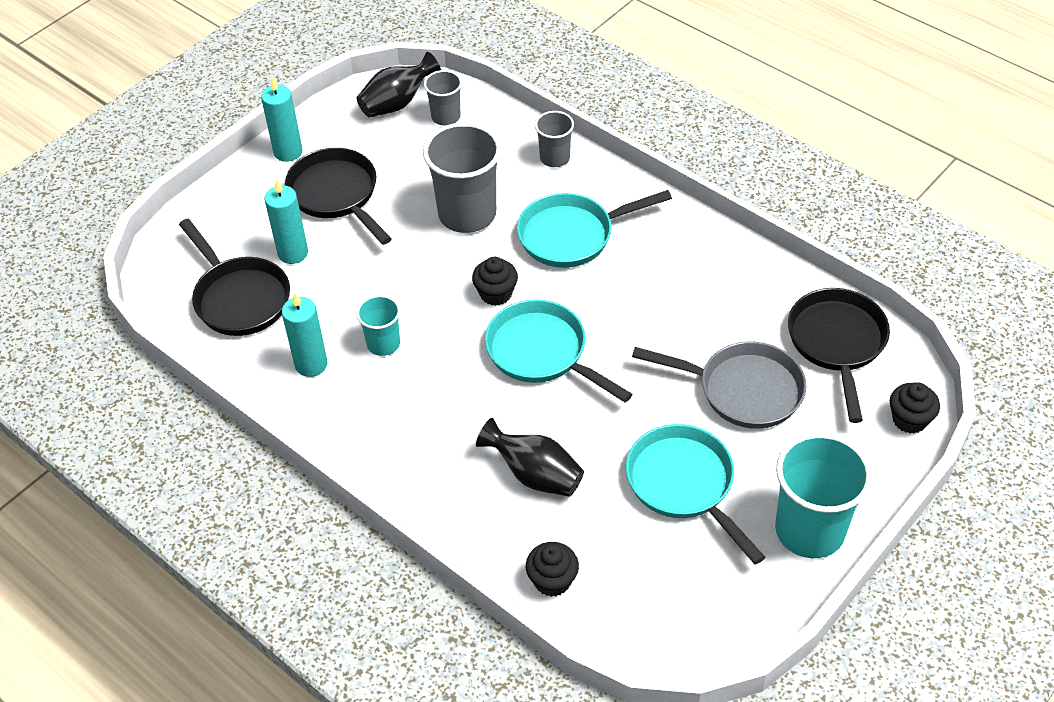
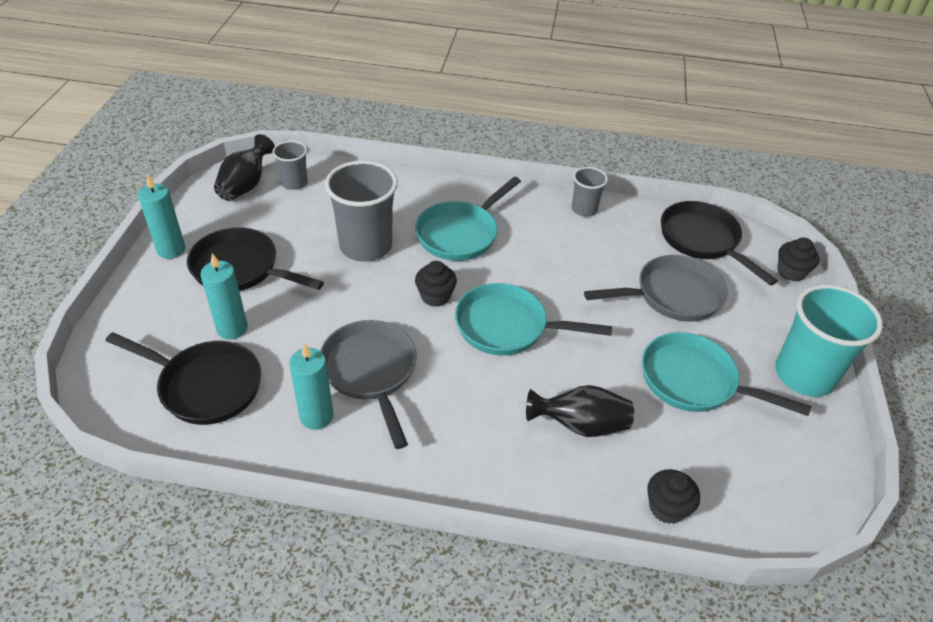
camera: 35 degrees left, 5 degrees down
turquoise cup [356,295,400,356] -> grey pan [320,320,417,449]
grey cup [535,111,574,167] -> grey cup moved to [572,167,608,216]

